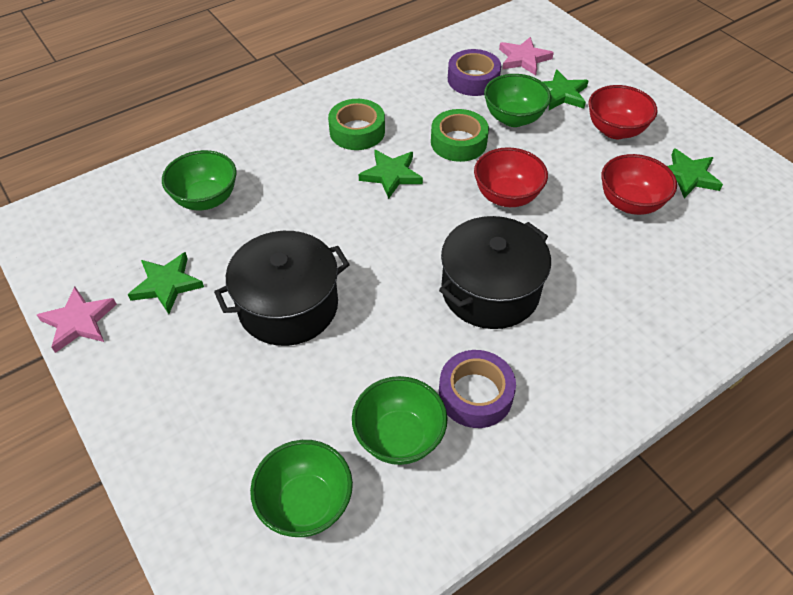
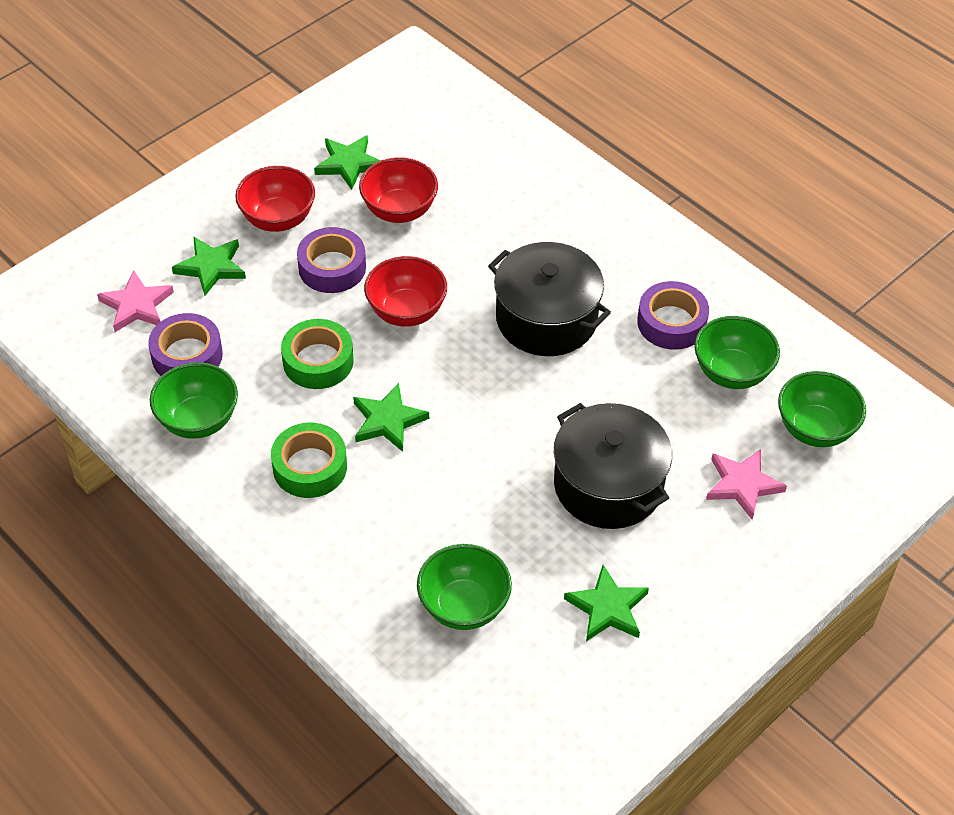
camera: 100 degrees left, 0 degrees up
pink star [37,287,117,353] -> pink star moved to [706,449,787,520]
green bowl [484,74,551,127] -> green bowl moved to [150,362,238,439]
none -> purple tape [297,227,366,293]

